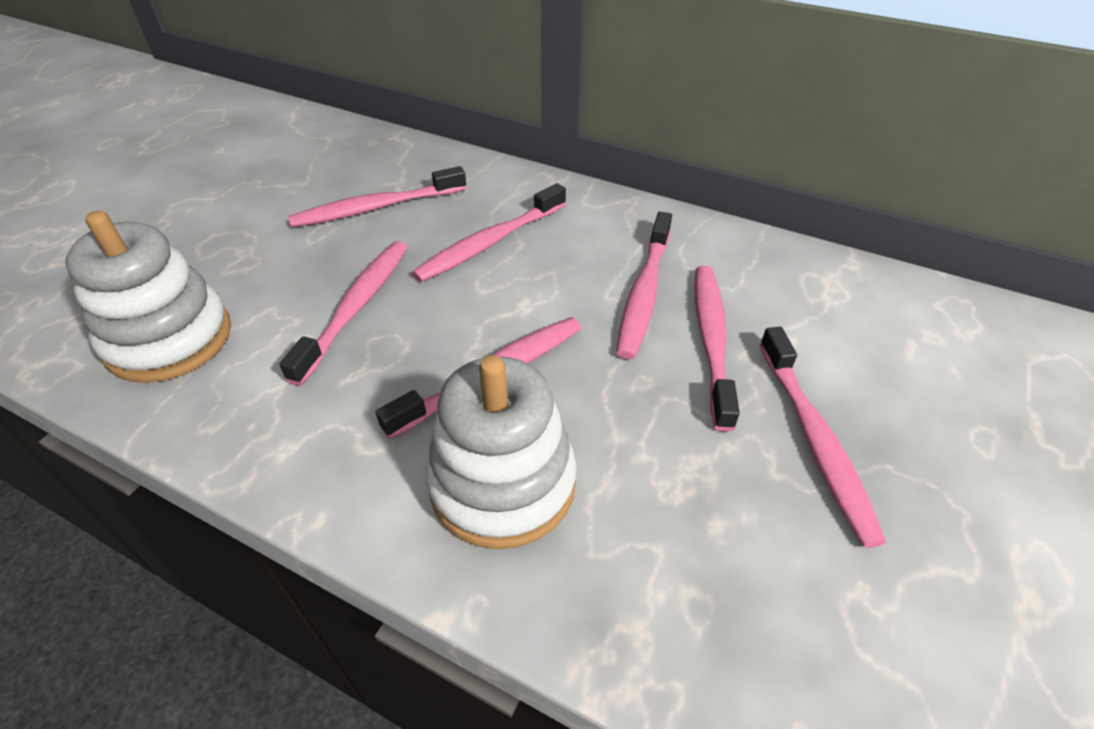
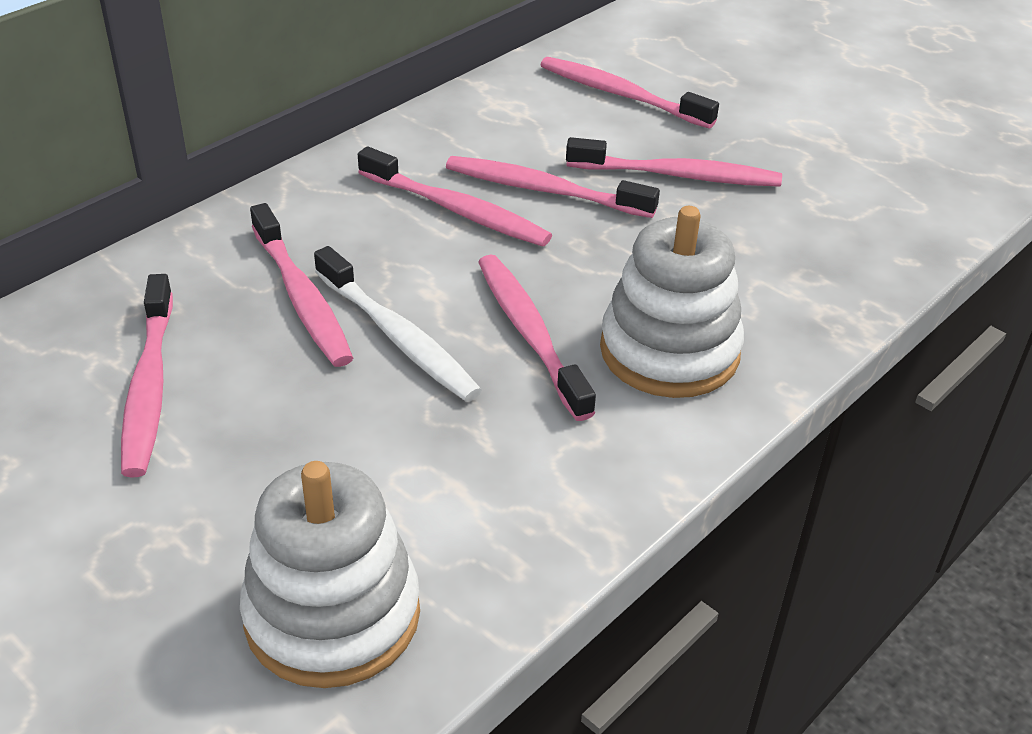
camera: 75 degrees left, 5 degrees down
pink toothbrush [279,241,408,386] -> pink toothbrush moved to [540,57,719,129]
none -> white toothbrush [314,246,482,402]

